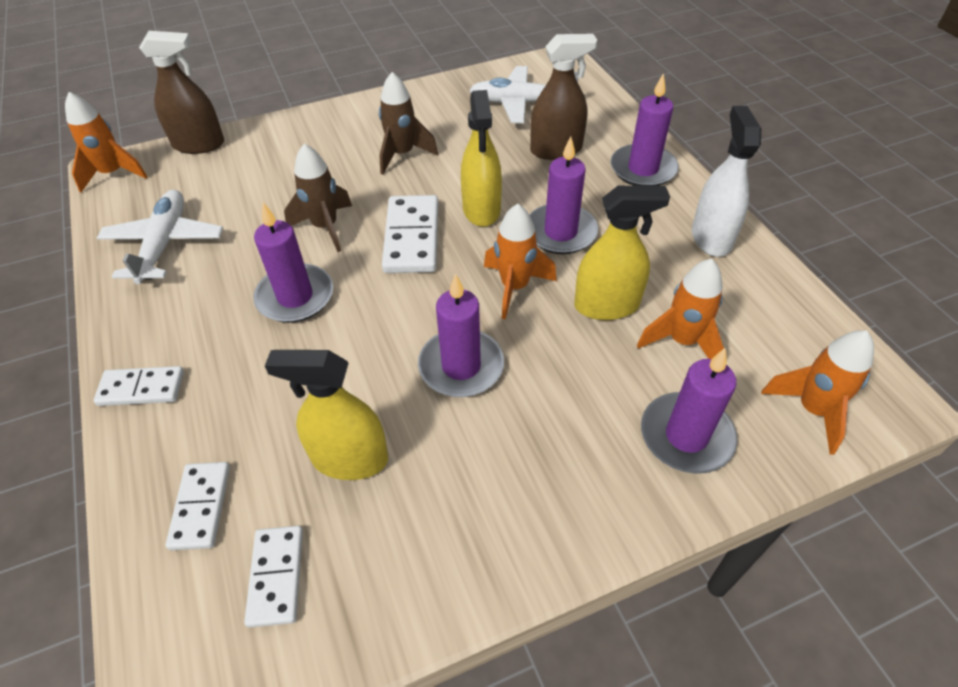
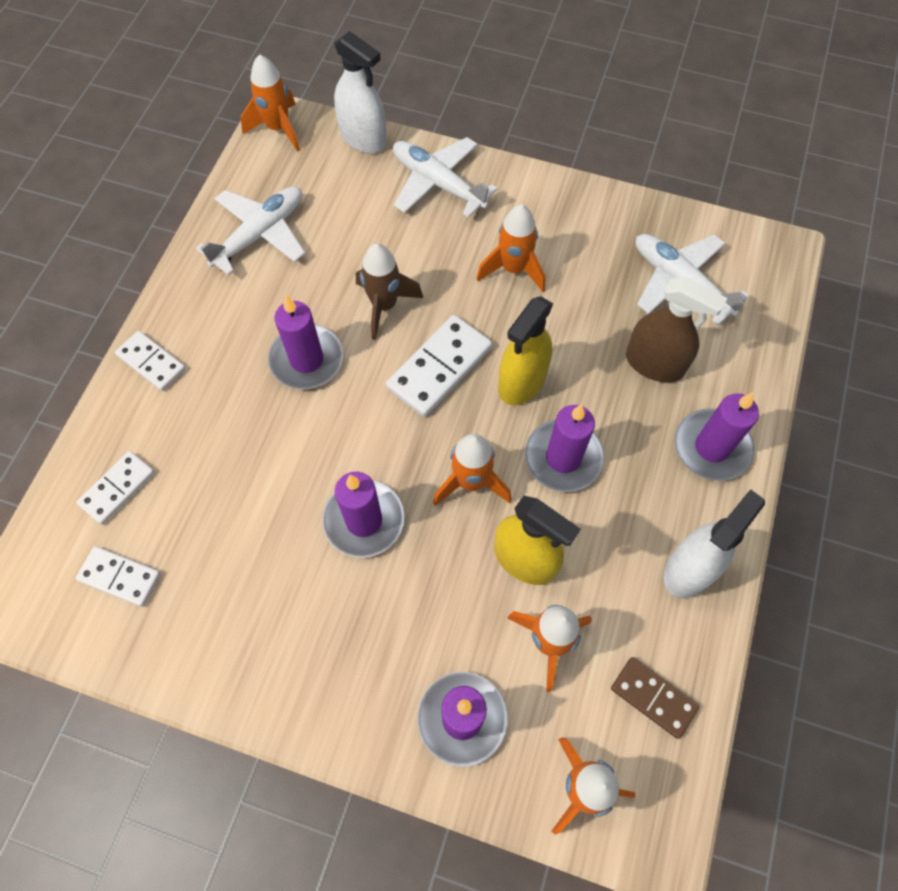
camera: 40 degrees right, 15 degrees up
brown spray bottle [139,31,224,154] -> white spray bottle [334,31,387,154]
white domino [244,526,303,628] -> white domino turned 75 degrees clockwise [76,546,161,607]
yellow spray bottle [265,350,388,480] -> none
brown rocket [379,72,438,175] -> orange rocket [476,204,545,292]
none -> white plane [393,137,498,218]
none -> brown domino [611,657,699,739]

